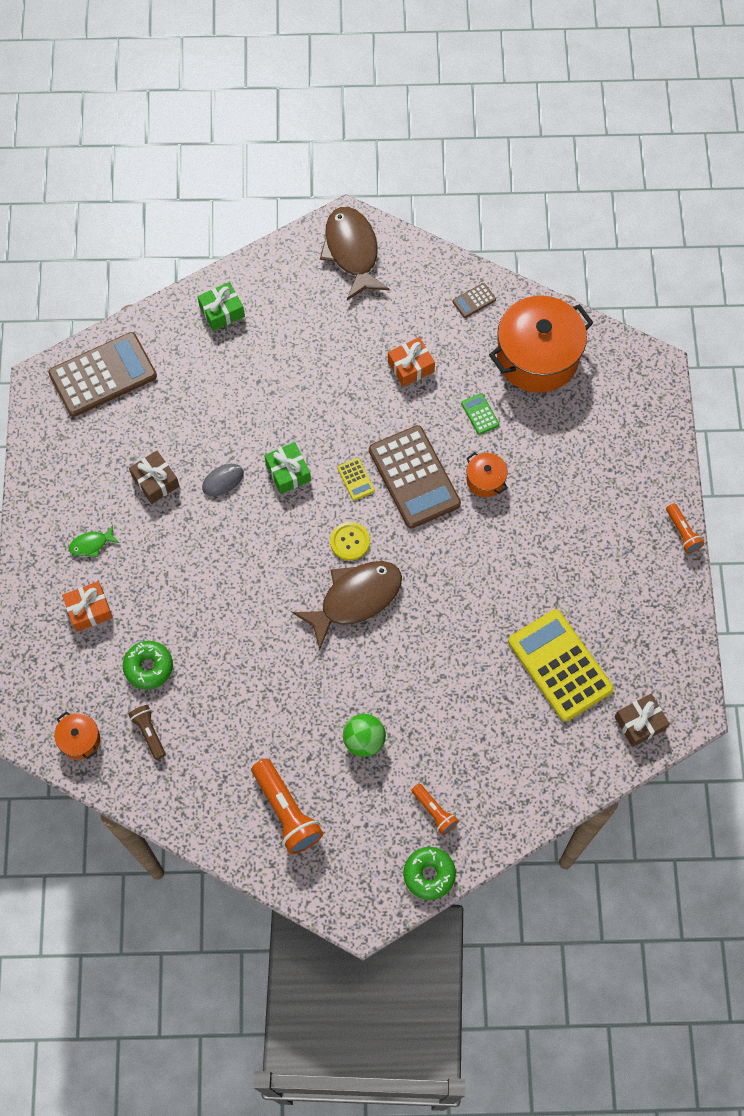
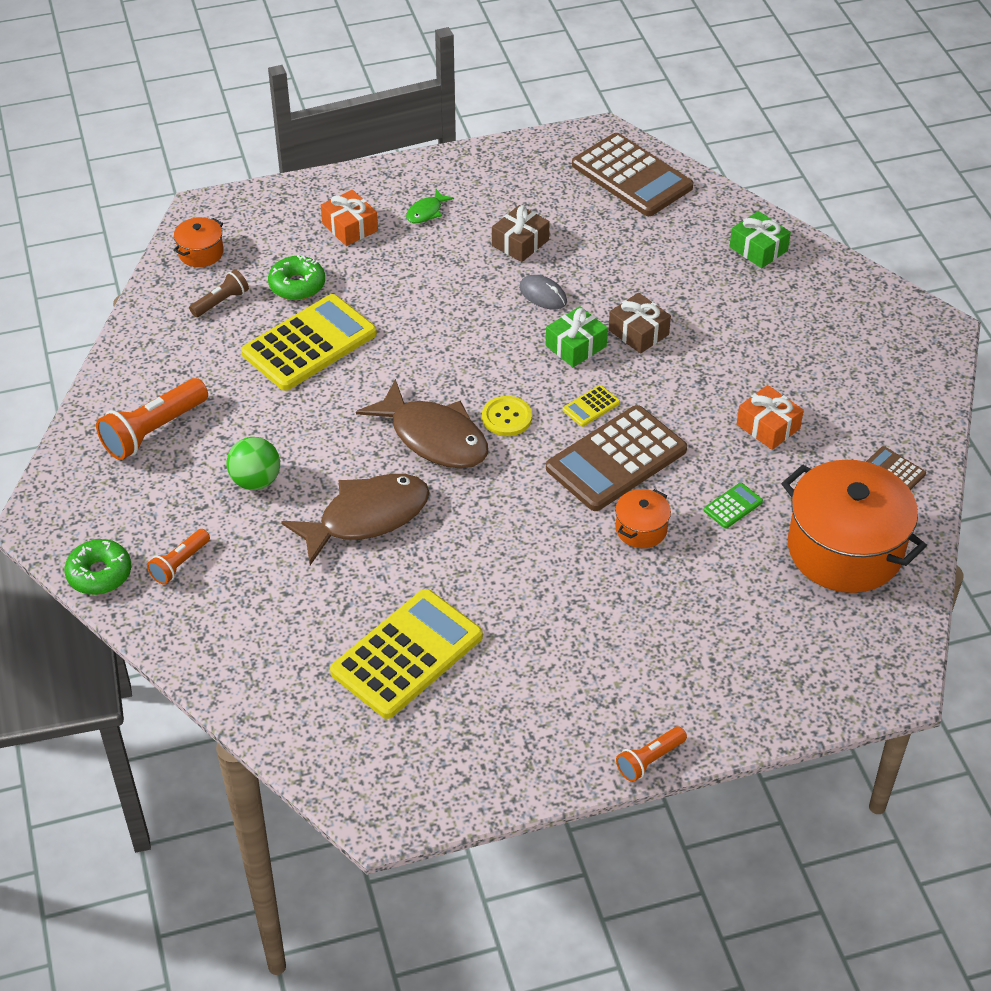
camera: 75 degrees right, 20 degrees down
green fish [69,525,119,557] -> green fish turned 105 degrees counterclockwise [406,189,454,223]
brown fish [320,207,390,300] -> brown fish moved to [281,474,430,565]
brown gift [615,694,670,747] -> brown gift moved to [608,293,671,354]
none -> yellow calculator [241,294,377,391]

